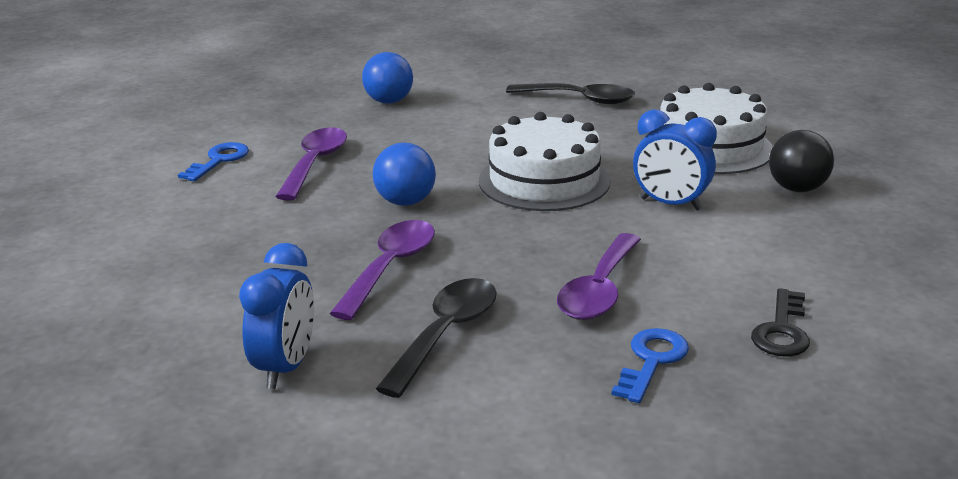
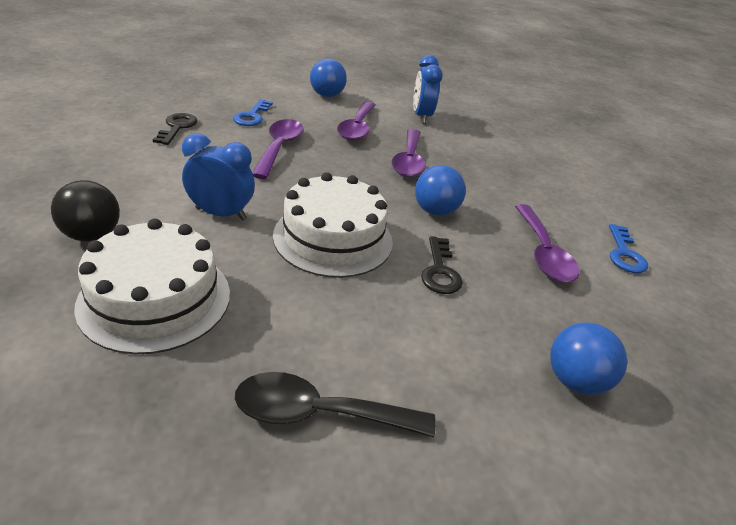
camera: 160 degrees right, 10 degrees up
black spoon [376,278,497,398] -> purple spoon [337,101,376,141]
none -> blue ball [310,59,347,97]
none -> black key [421,236,463,294]

